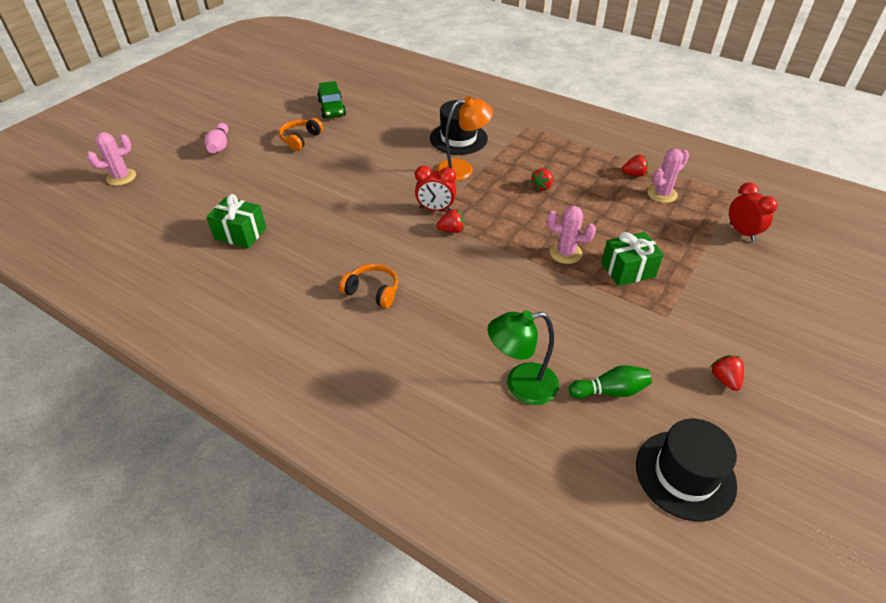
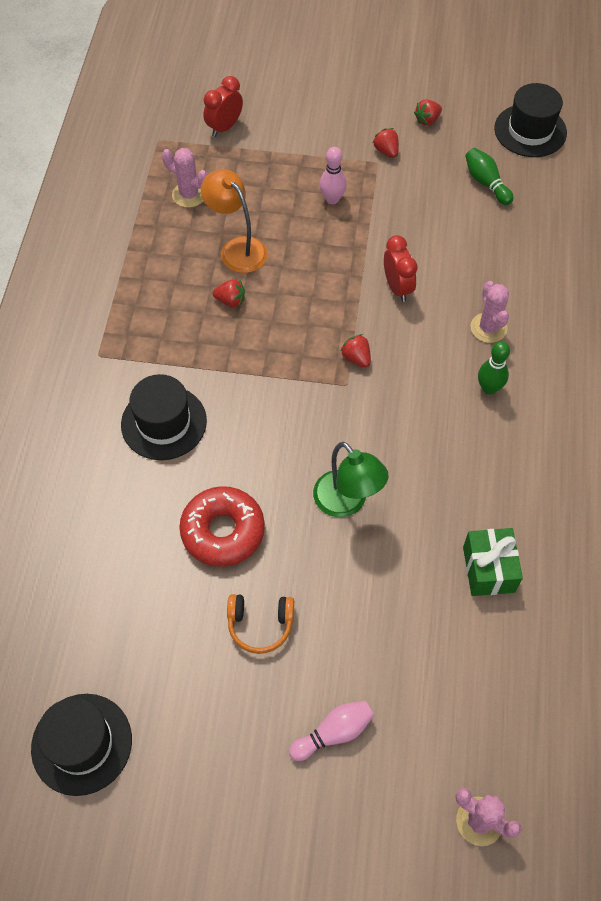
camera: 115 degrees left, 15 degrees up
green car [317,81,346,118] -> none
orange headphones [339,264,398,308] -> green bowling pin [478,341,510,395]
red clock [415,165,456,211] -> red clock moved to [384,235,418,302]
orange lamp [436,96,493,181] -> orange lamp moved to [201,170,267,273]
green lamp [488,310,559,405] -> green lamp moved to [313,442,389,517]
pink cactus [547,206,596,264] -> pink cactus moved to [470,281,509,343]
green gift [601,232,664,286] -> pink bowling pin [320,147,347,204]
red strawberry [622,154,648,177] -> red strawberry moved to [373,128,399,158]
none -> black hat [31,694,132,796]
none -> red donut [179,486,265,567]

